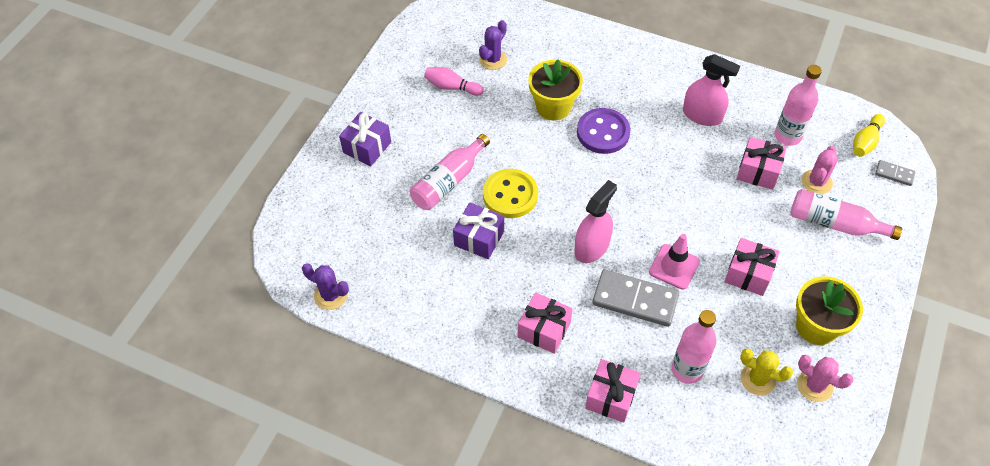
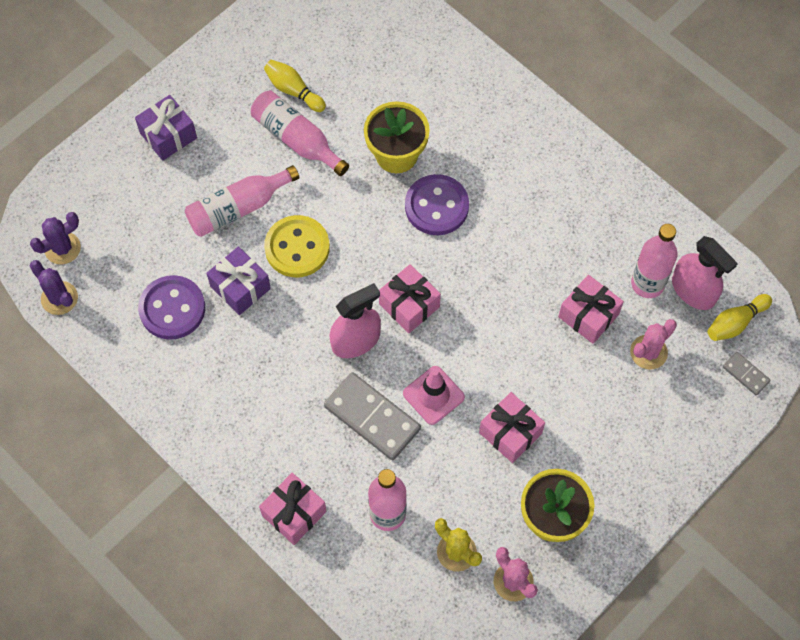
camera: 20 degrees right, 10 degrees up
pink bowling pin [424,67,484,96] -> yellow bowling pin [264,60,326,112]
purple cactus [479,20,507,70] -> purple cactus moved to [30,212,81,264]
pink gift [518,292,573,354] -> pink gift moved to [379,264,441,333]
pink spray bottle [683,54,740,126] -> pink spray bottle moved to [672,236,738,310]
pink bottle [790,189,902,240] -> pink bottle moved to [251,91,349,176]
none -> purple button [138,275,205,340]

